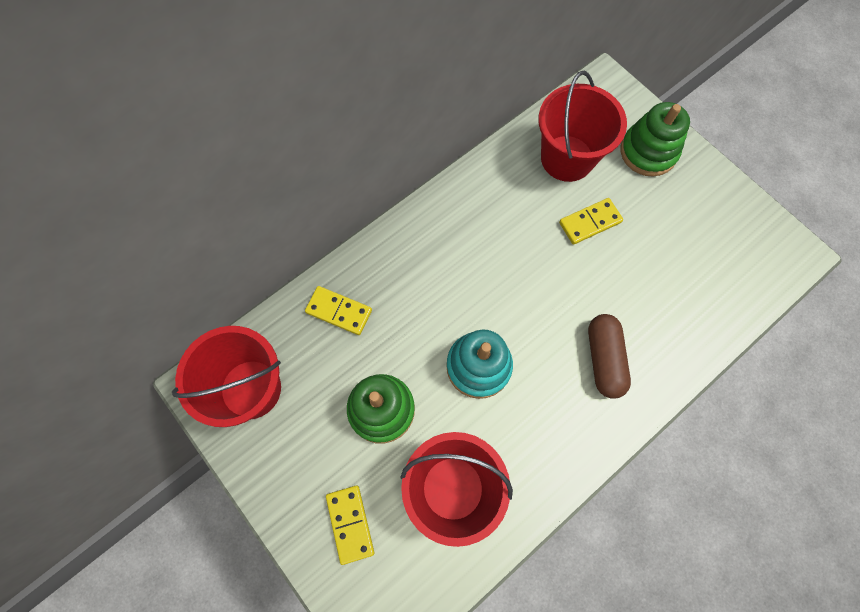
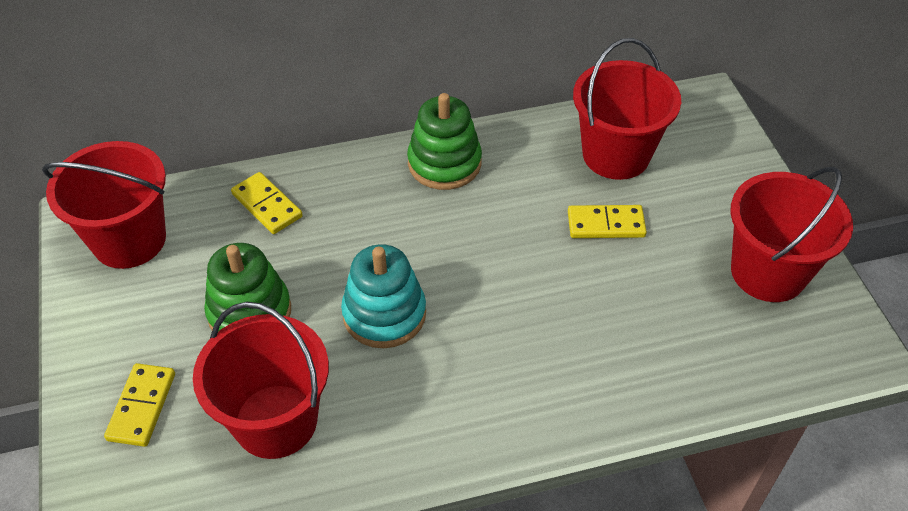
camera: 25 degrees right, 20 degrees down
brown capsule [588,314,631,399] -> none
green stacking toy [621,102,690,177] -> green stacking toy moved to [407,93,482,190]
none -> red bucket [731,167,853,302]

